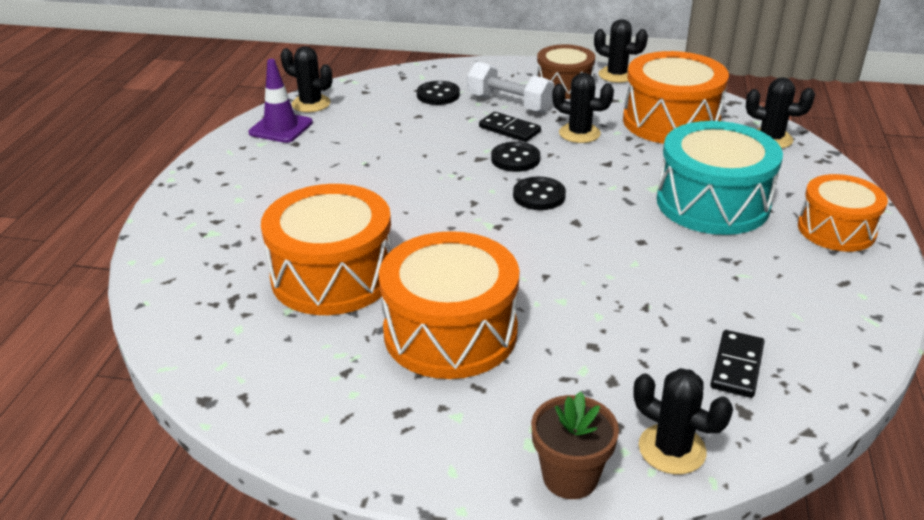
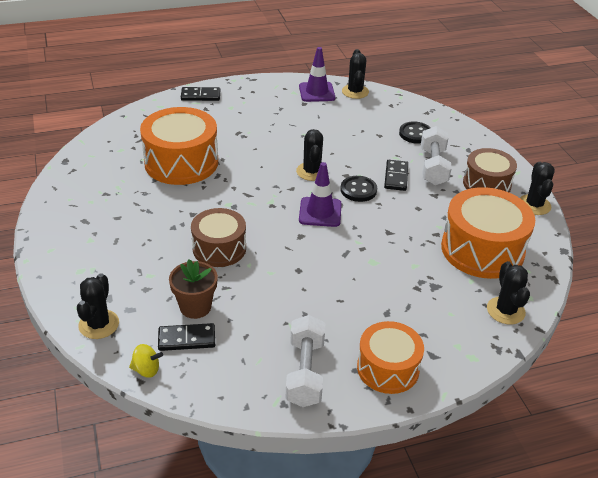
camera: 60 degrees right, 5 degrees up
orange drum [379,231,519,379] -> none
black button [513,177,566,210] -> purple traffic cone [299,162,342,227]
brown flower pot [531,392,619,499] -> brown flower pot moved to [169,260,218,319]
black cactus [552,73,614,143] -> black cactus moved to [296,129,323,181]
turquoise drum [657,121,783,235] -> none
none -> yellow spinning top [129,344,163,378]
none -> black domino [181,87,220,101]
none -> brown drum [191,208,246,267]
none -> white dumbbell [286,315,325,407]

